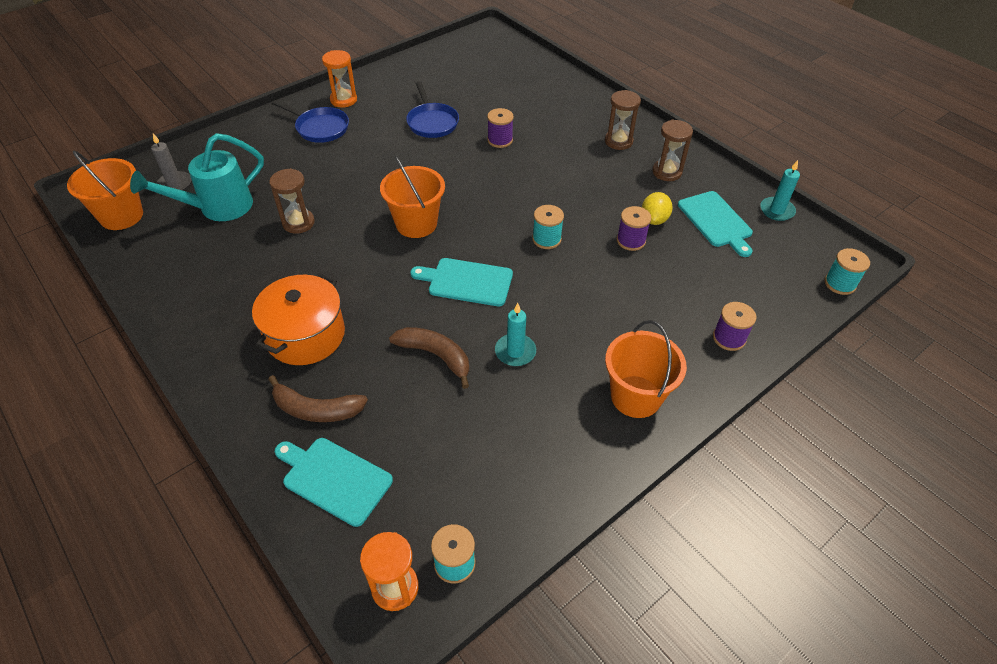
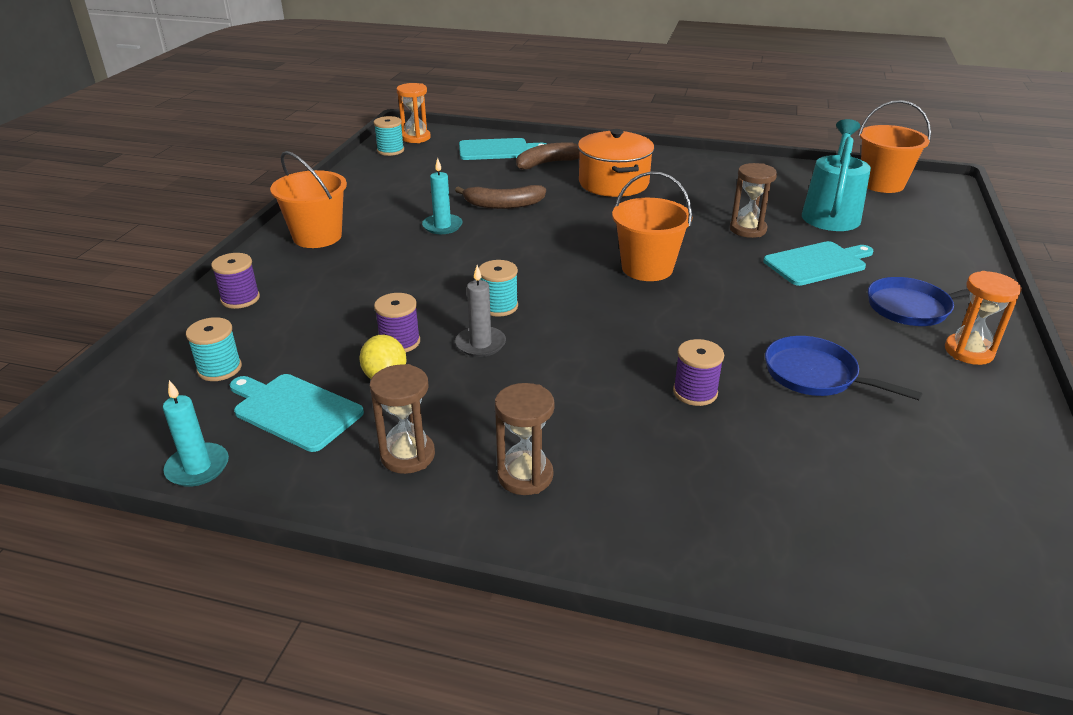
camera: 145 degrees right, 15 degrees down
grey candle [151,134,191,191] -> grey candle moved to [455,265,506,357]
turquoise cutting board [410,258,513,306] -> turquoise cutting board moved to [763,241,873,286]
turquoise spool [825,248,870,295] -> turquoise spool moved to [186,317,242,381]

